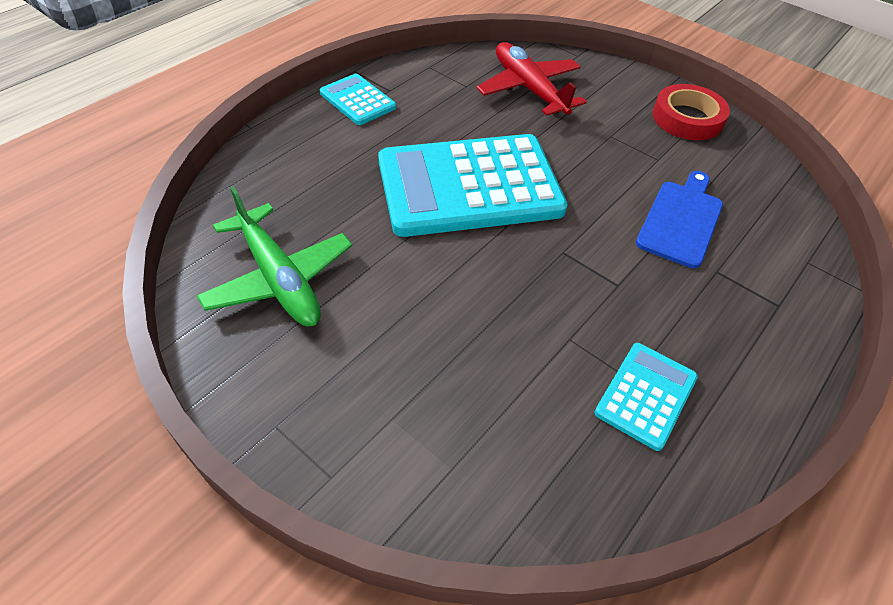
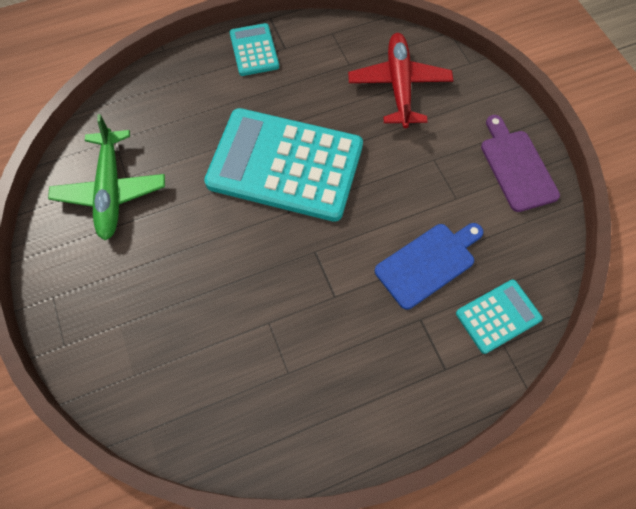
camera: 30 degrees right, 15 degrees up
turquoise calculator [595,343,698,451] -> turquoise calculator moved to [456,279,543,354]
red tape [652,84,730,140] -> purple cutting board [481,115,560,212]

